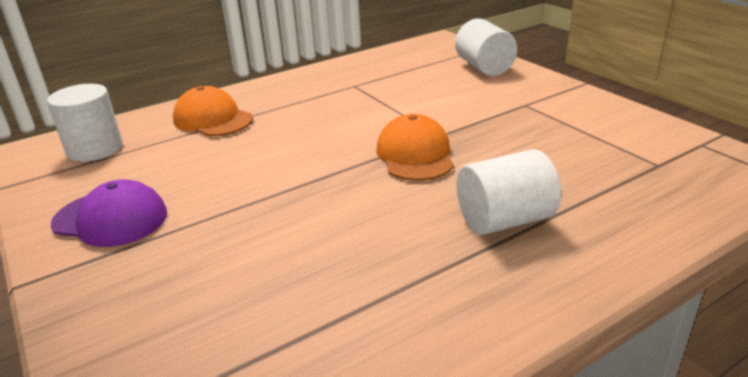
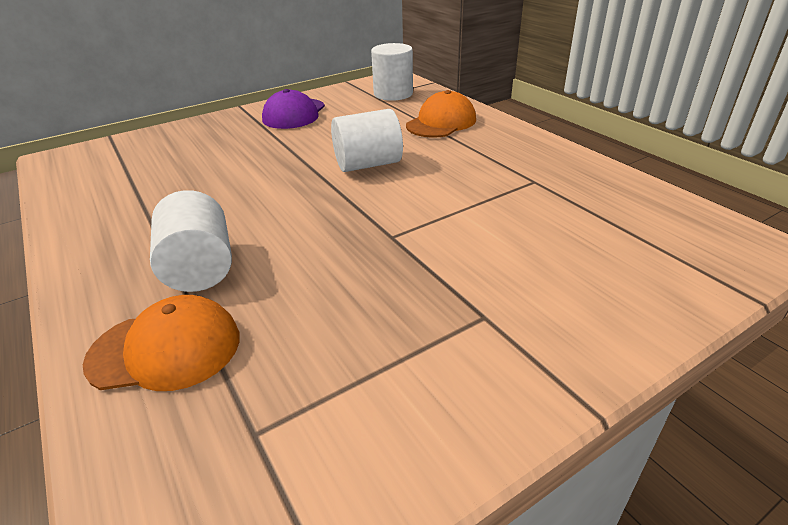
camera: 90 degrees right, 5 degrees up
orange cap [377,114,454,181] -> orange cap moved to [83,295,240,391]
white cylinder [455,18,518,76] -> white cylinder moved to [331,109,403,172]

